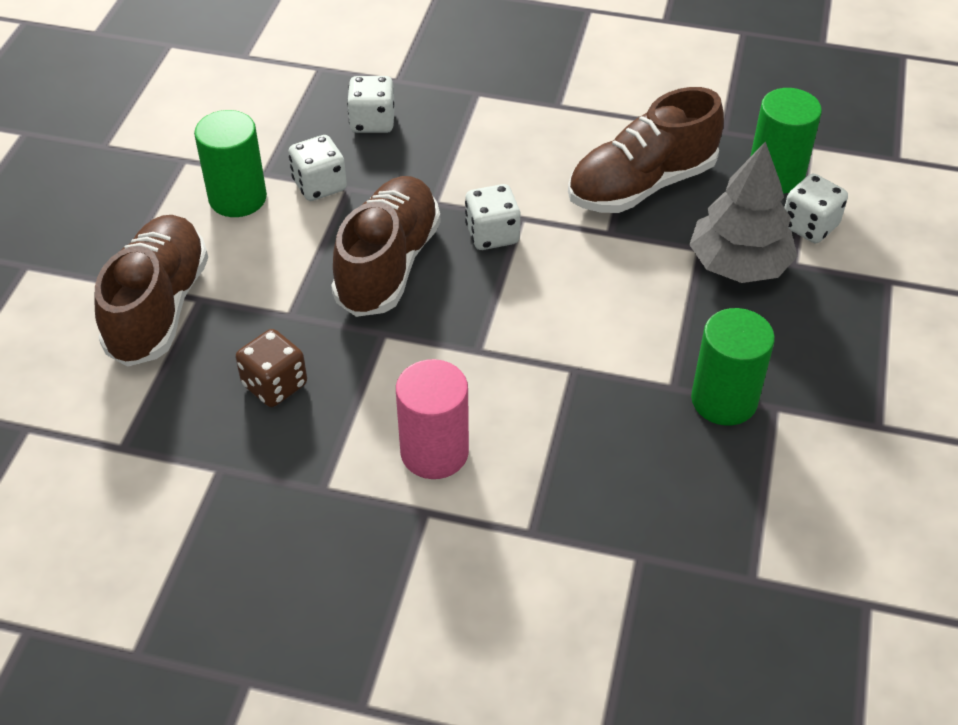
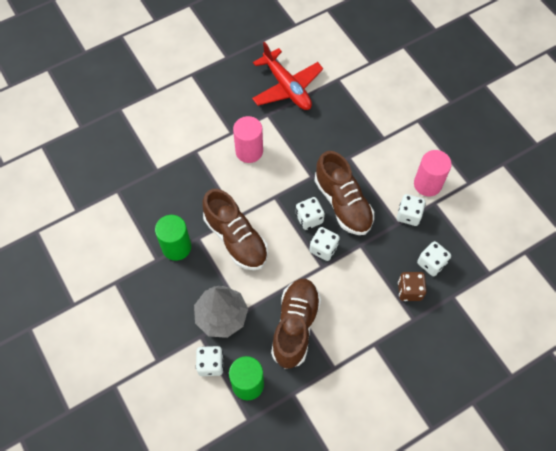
camera: 135 degrees right, 15 degrees up
brown shoe [94,215,208,366] -> brown shoe moved to [202,189,268,270]
green cylinder [194,110,267,217] -> pink cylinder [414,150,452,197]
brown dice [236,329,307,407] -> brown dice moved to [398,272,427,301]
none -> red plane [252,42,323,110]
none -> white dice [296,197,325,230]

